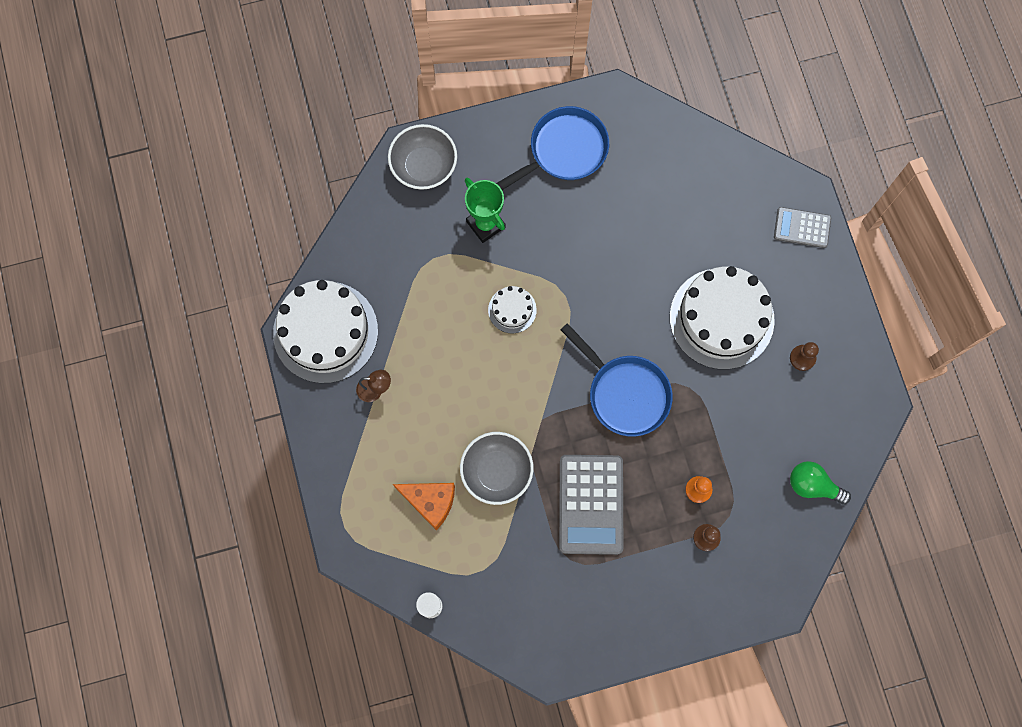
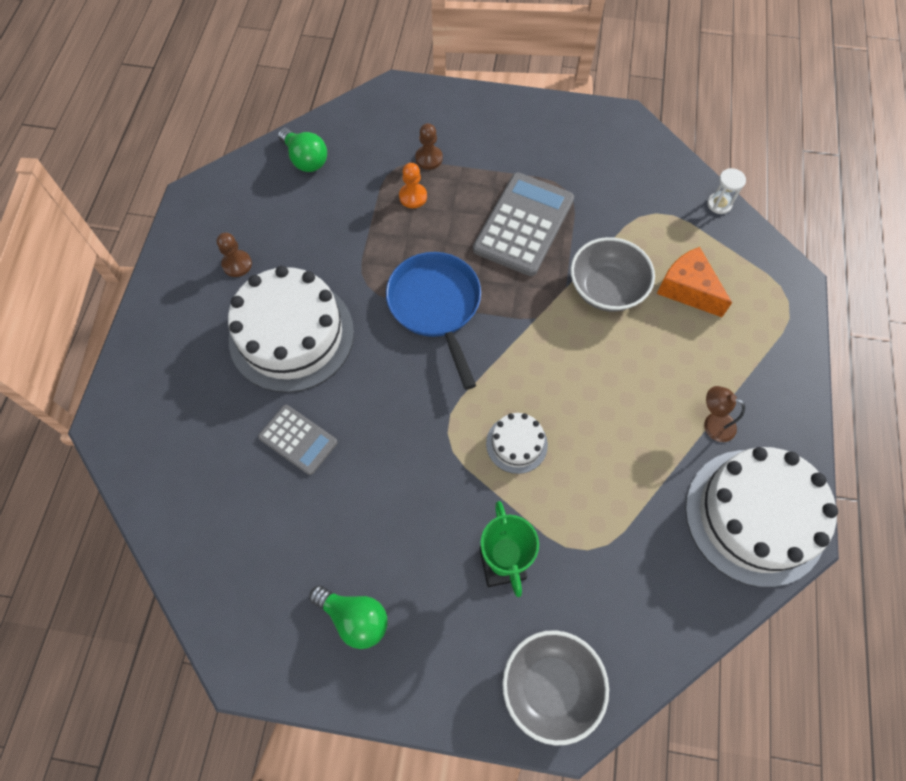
camera: 155 degrees left, 10 degrees down
blue pan [496,106,609,190] -> green light bulb [309,585,388,649]
grey calculator [774,207,831,248] -> grey calculator moved to [258,405,337,475]

